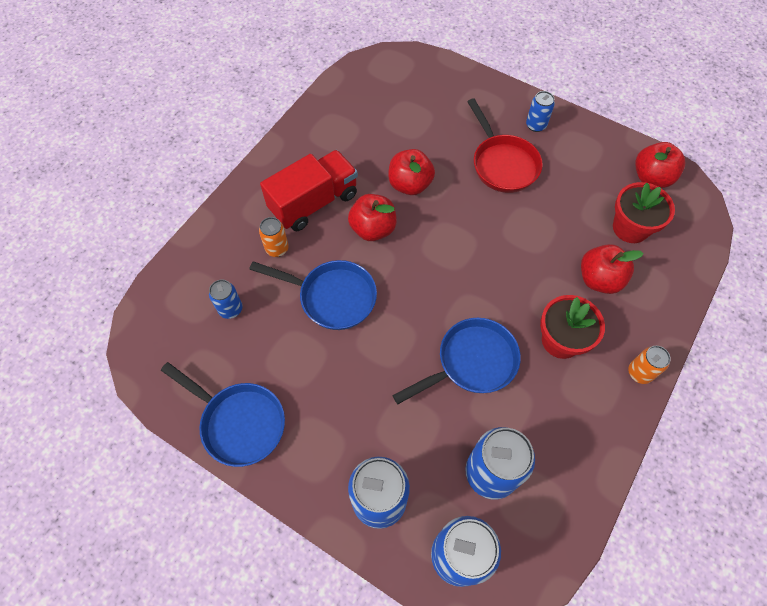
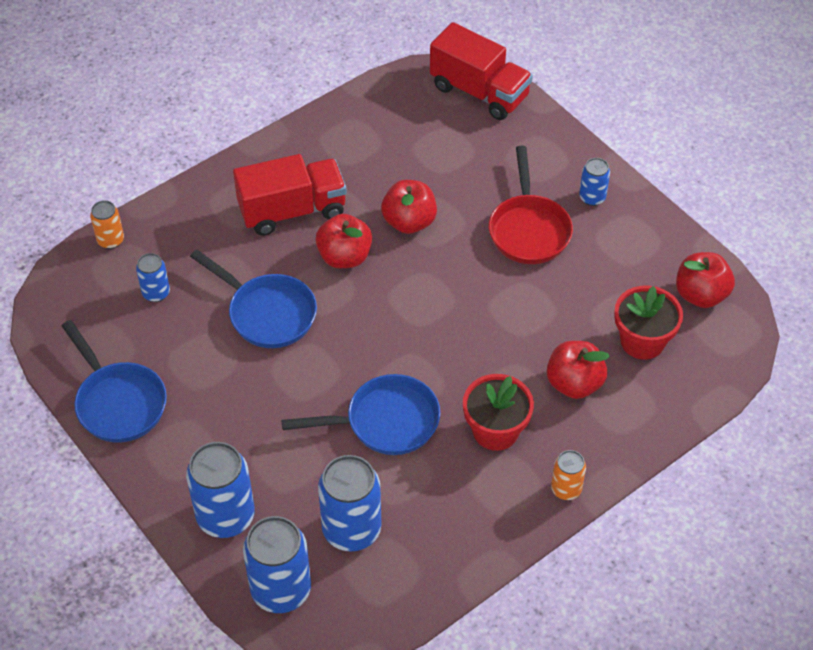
camera: 20 degrees right, 10 degrees down
orange can [259,217,289,257] -> orange can moved to [90,200,124,249]
none -> red truck [430,22,533,120]

